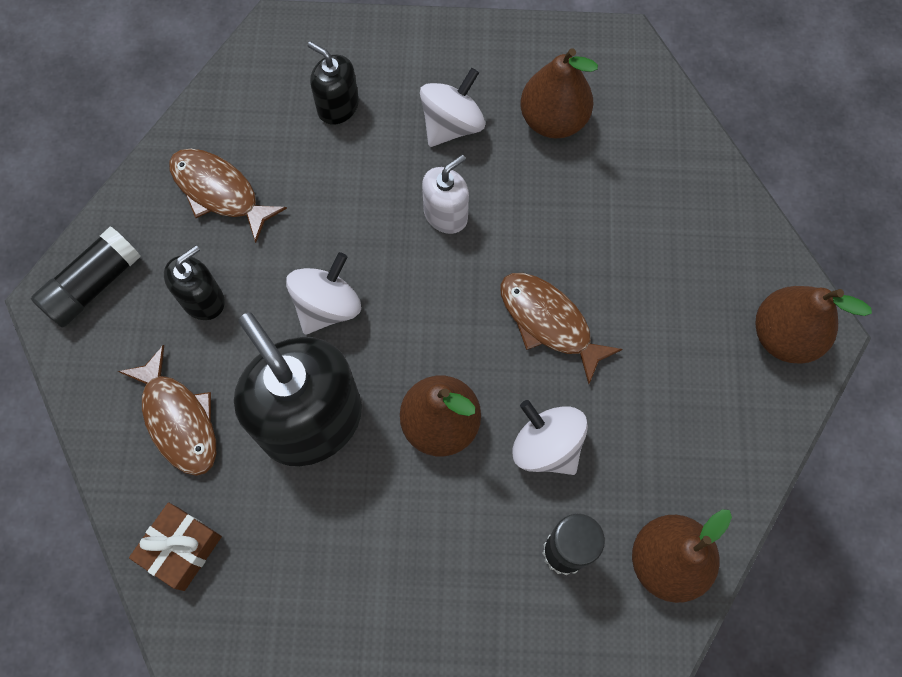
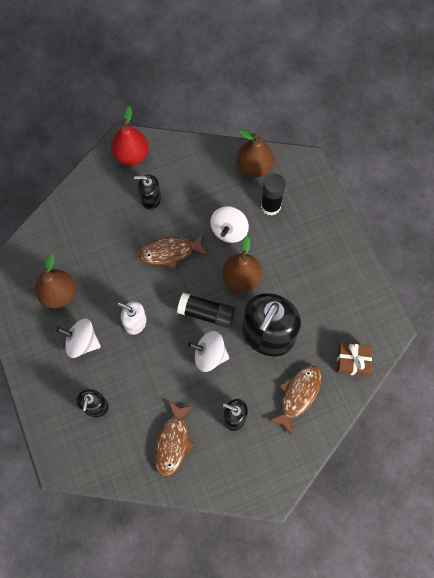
camera: 115 degrees left, 0 degrees up
black glue stick [31,226,141,328] -> black glue stick moved to [177,293,235,328]
brown fish [500,273,623,384] -> brown fish turned 60 degrees clockwise [138,233,208,269]
brown pear [755,286,872,364] -> red pear [111,106,148,165]
none -> black soap dispenser [134,174,161,210]

